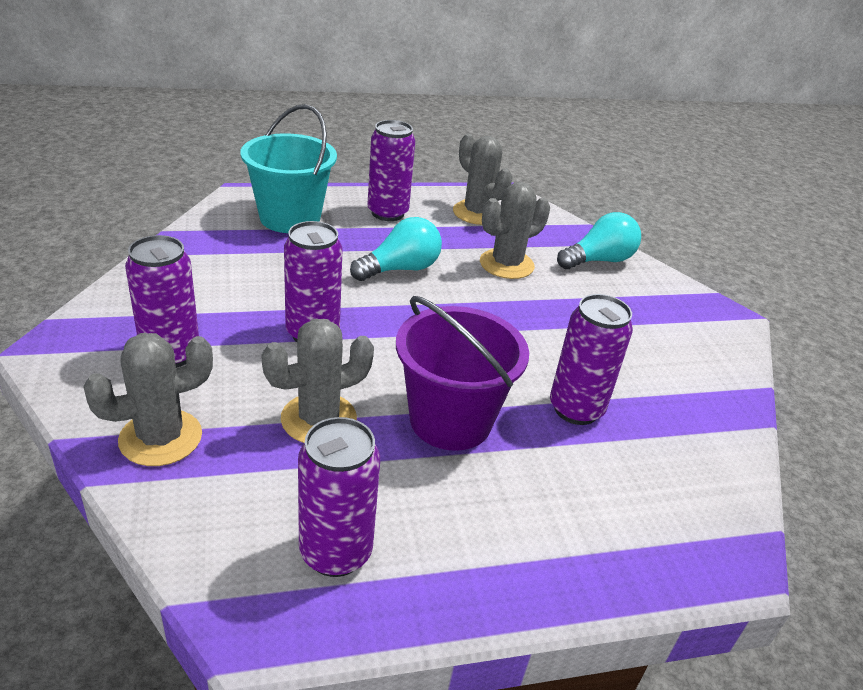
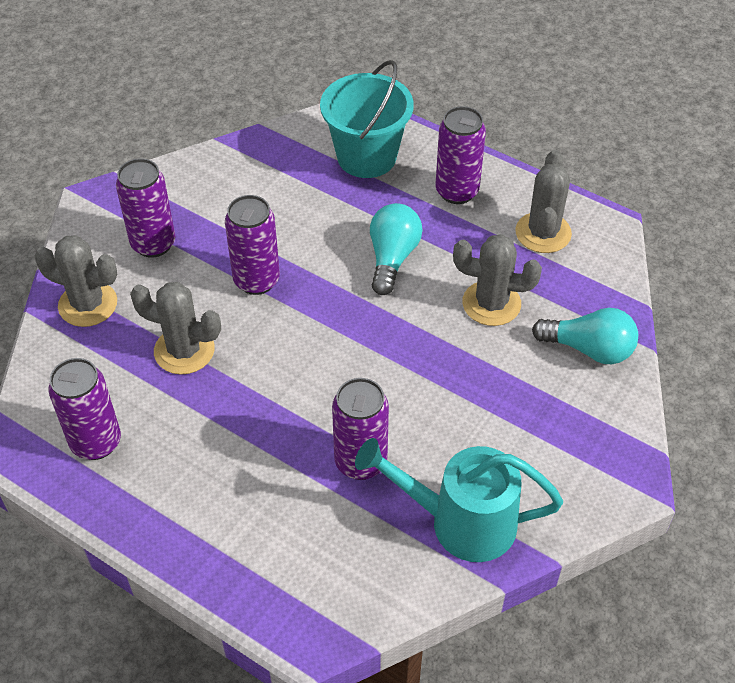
camera: 50 degrees right, 15 degrees up
turquoise light bulb [350,217,442,281] -> turquoise light bulb turned 90 degrees counterclockwise [370,203,422,295]
purple bucket [396,296,529,451] -> none
none -> turquoise watering can [355,438,563,562]

